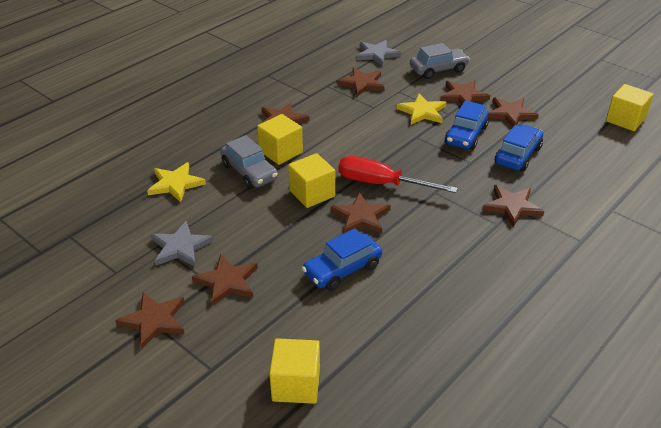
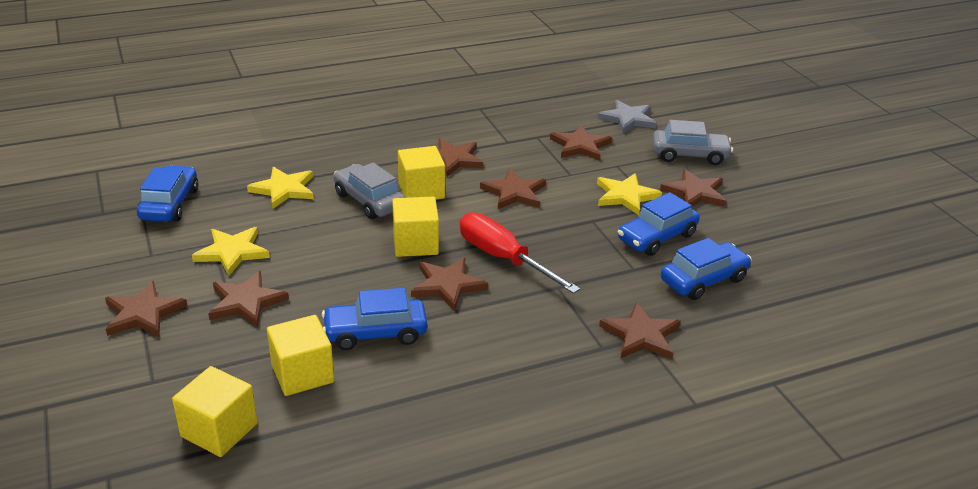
camera: 25 degrees right, 5 degrees down
grey star [151,221,214,266] -> yellow star [192,227,270,276]
grey car [220,135,278,189] -> grey car turned 150 degrees clockwise [333,162,405,219]
brown star [488,97,539,127] -> brown star moved to [480,169,546,209]
yellow cube [606,84,653,131] -> yellow cube moved to [267,315,334,396]
none -> blue car [137,165,198,222]

